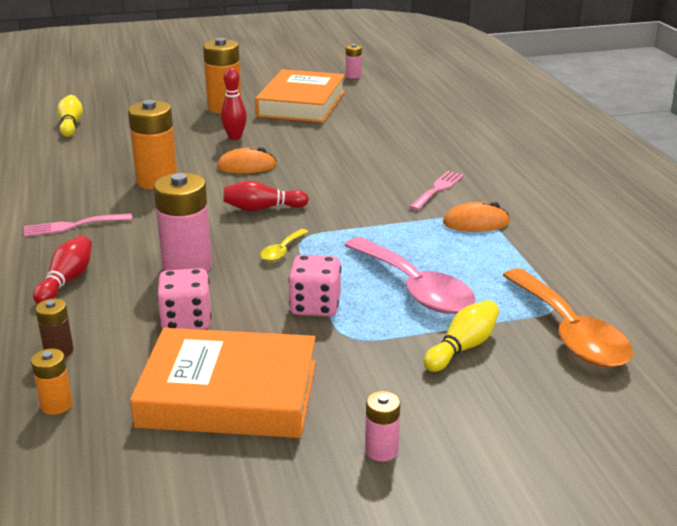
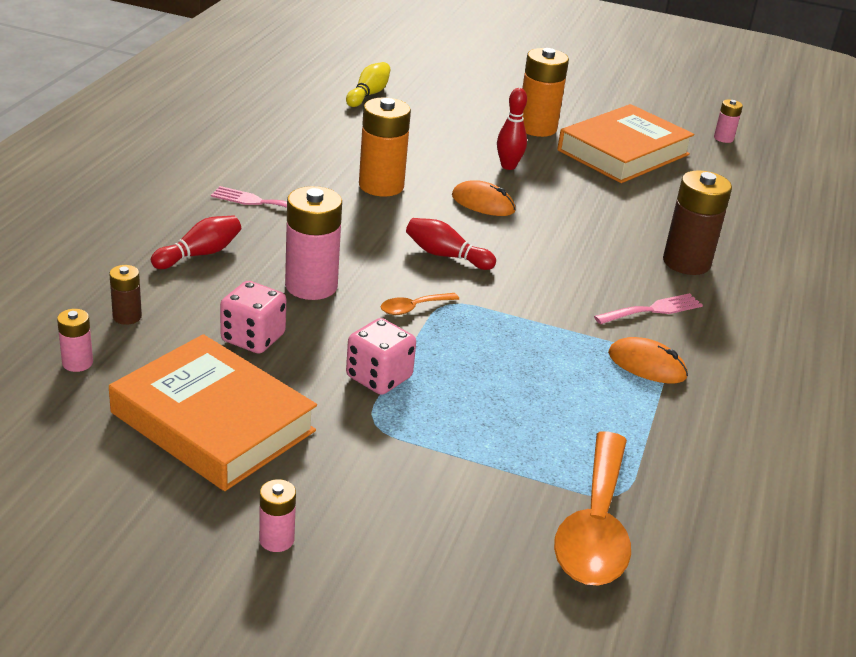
camera: 30 degrees right, 5 degrees up
orange battery [31,349,73,415] -> pink battery [57,309,93,372]
yellow spoon [260,229,308,261] -> orange spoon [381,293,459,315]
pink spoon [345,237,475,314] -> none
yellow bowling pin [424,300,499,372] -> none
none -> brown battery [663,170,732,275]

